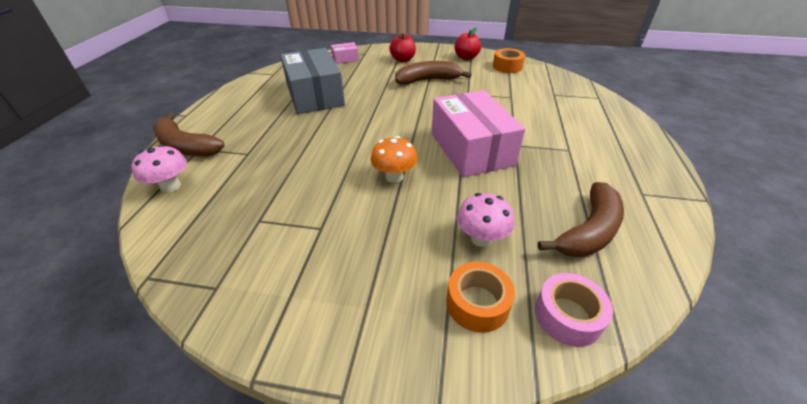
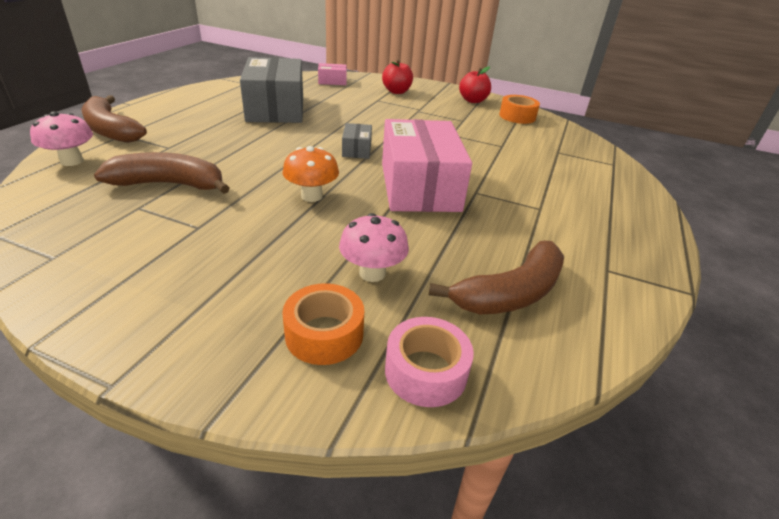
camera: 10 degrees right, 5 degrees down
brown banana [395,61,472,85] -> brown banana moved to [94,152,230,194]
none -> grey box [342,123,372,159]

